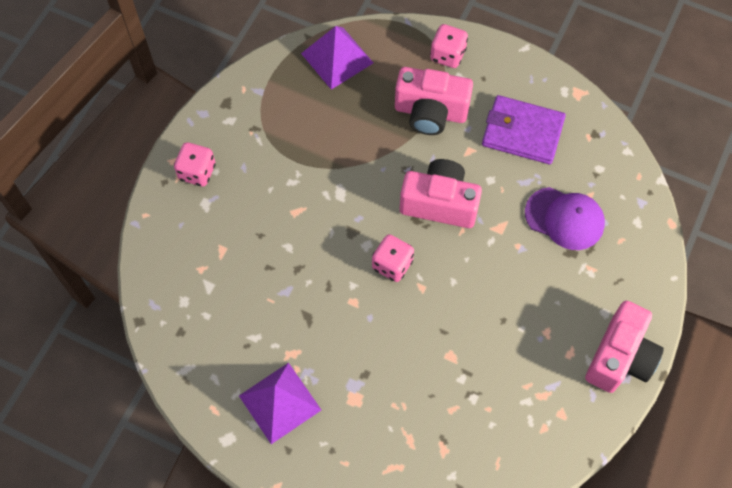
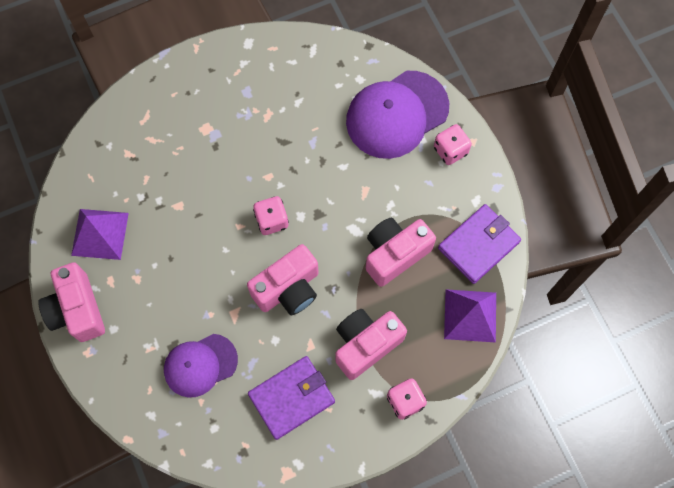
camera: 130 degrees right, 5 degrees up
purple pyramid [239,363,321,444] -> purple pyramid moved to [71,209,129,260]
none -> purple cap [346,71,449,159]
none -> pink camera [366,218,436,287]
none -> purple wallet [438,204,521,284]

